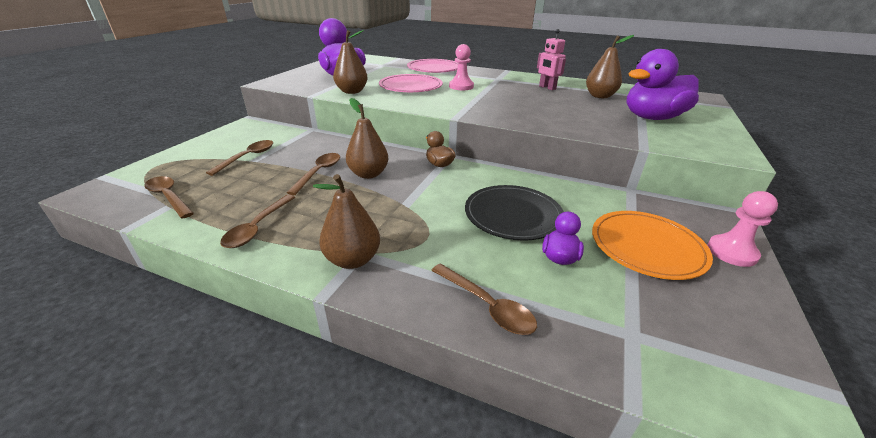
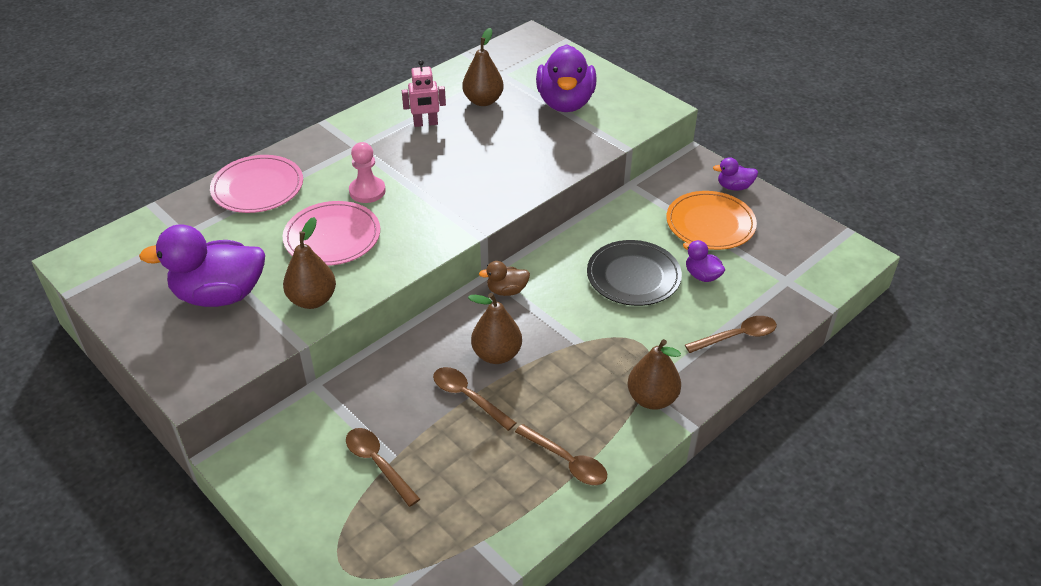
camera: 65 degrees left, 10 degrees up
brown spoon [144,176,194,219] -> none
pink pawn [707,191,778,267] -> purple duck [713,157,758,191]

